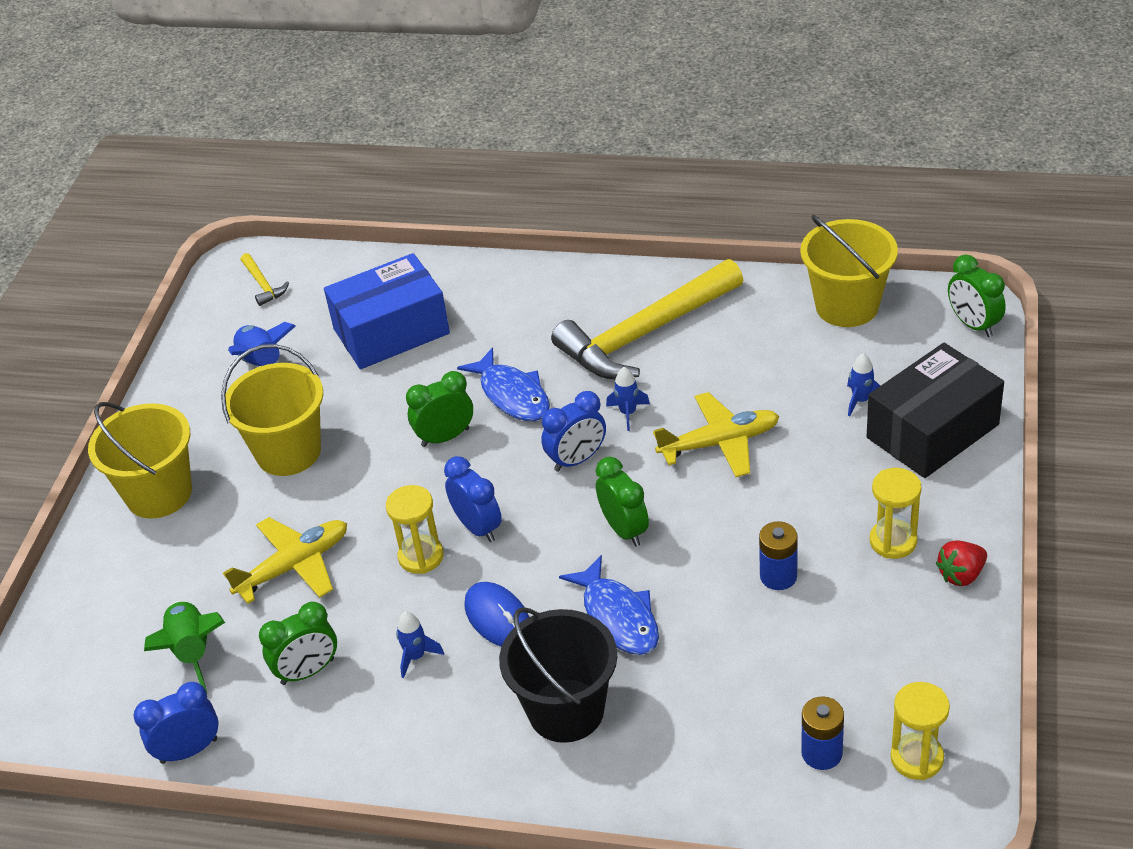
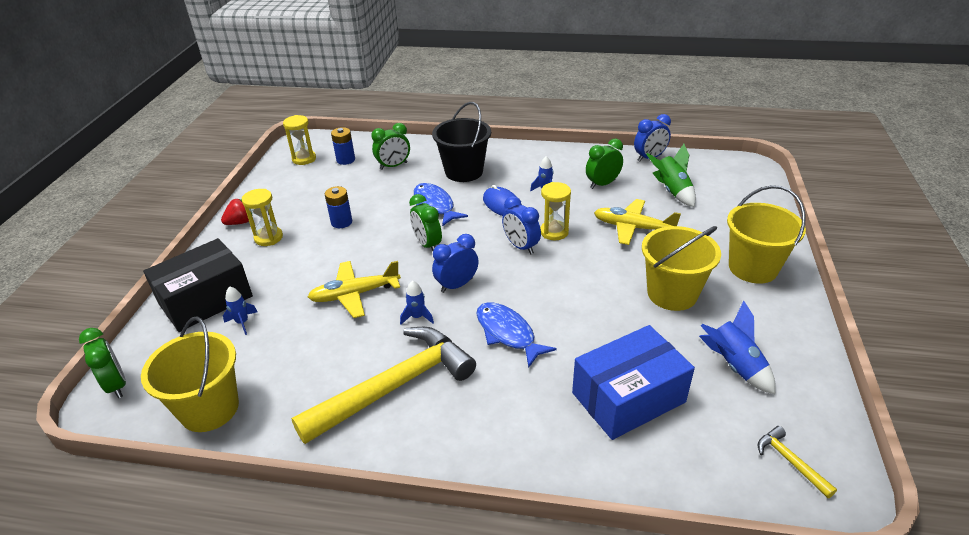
camera: 175 degrees right, 5 degrees down
yellow plane [223,517,347,604] -> yellow plane turned 60 degrees clockwise [594,199,681,245]
green clock [406,371,473,447] -> green clock moved to [371,123,410,170]

